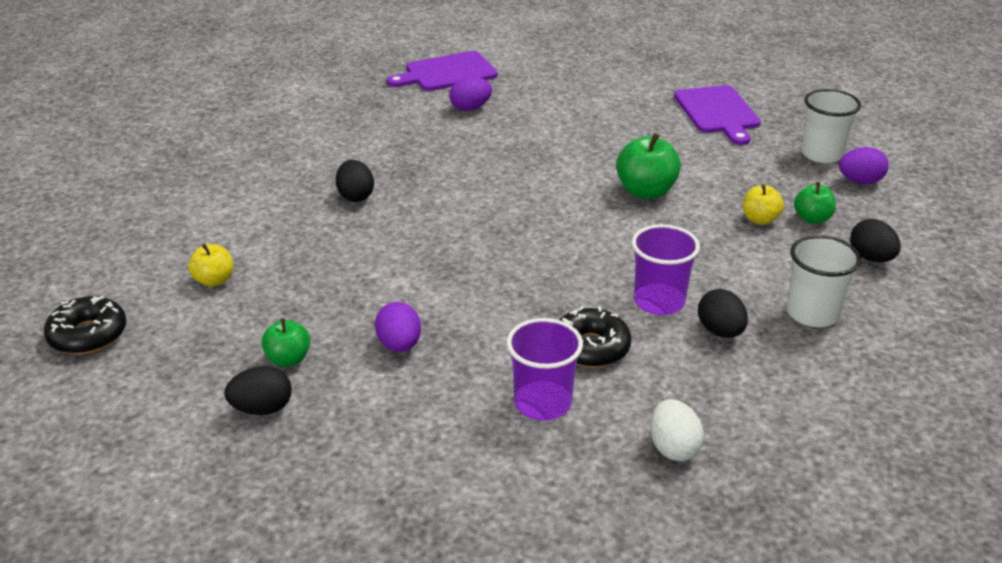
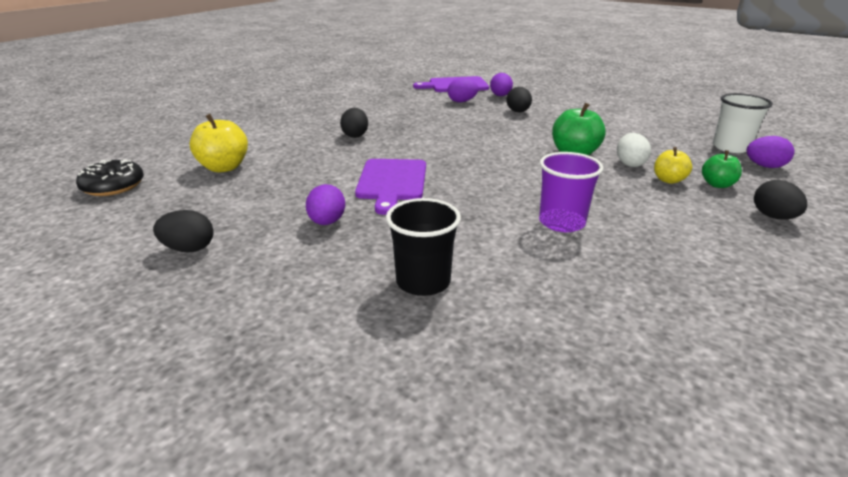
camera: 15 degrees right, 5 degrees down
yellow apple [188,244,233,287] -> yellow apple [190,114,248,173], size x1.64
green apple [261,318,311,367] -> none
purple cup [507,318,583,421] -> black cup [386,198,461,296]
black donut [559,306,631,368] -> none
white egg [650,399,704,461] -> white egg moved to [617,133,651,167]
purple cutting board [674,85,761,145] -> purple cutting board moved to [355,159,426,215]
black egg [698,289,748,338] -> black egg moved to [507,87,532,112]
white cup [787,235,861,327] -> none
none -> purple egg [490,73,513,96]

